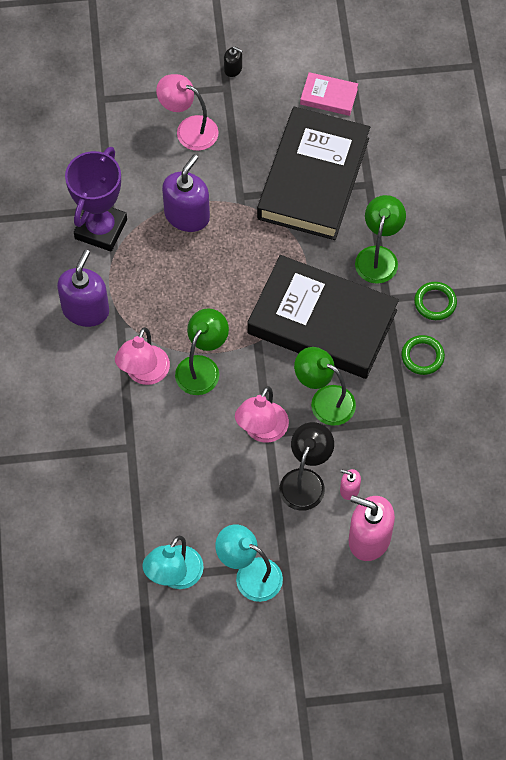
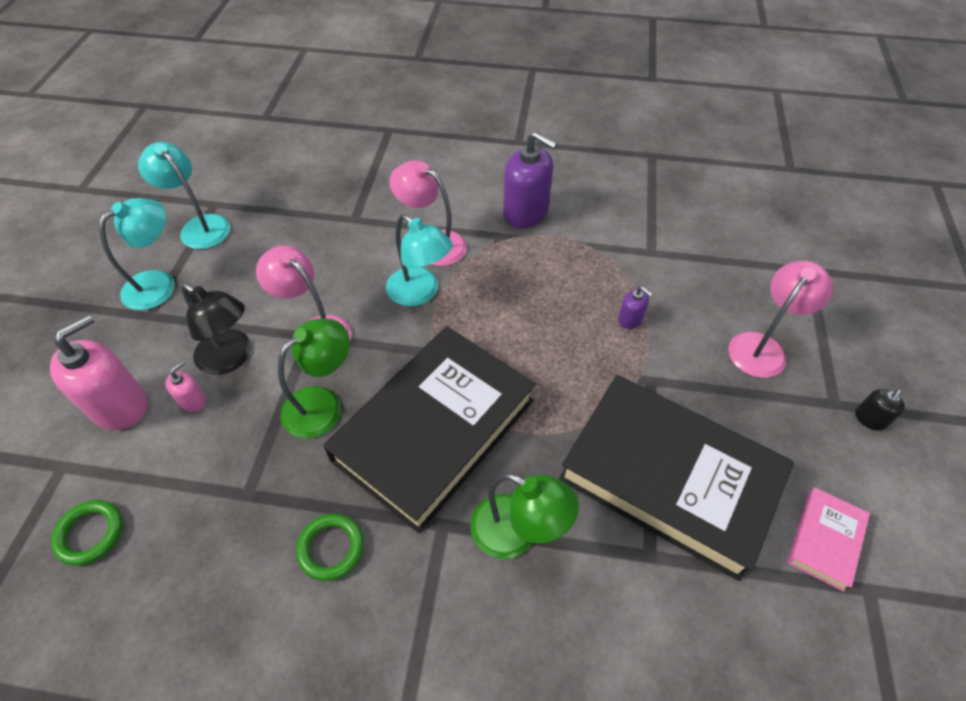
camera: 105 degrees right, 10 degrees down
purple trophy [65,147,127,252] -> none
purple soap dispenser [162,154,210,232] -> purple soap dispenser [618,286,653,329], size x0.47
green lamp [175,308,229,395] -> turquoise lamp [386,214,453,306]
green ring [414,282,457,320] -> green ring moved to [51,500,123,565]

